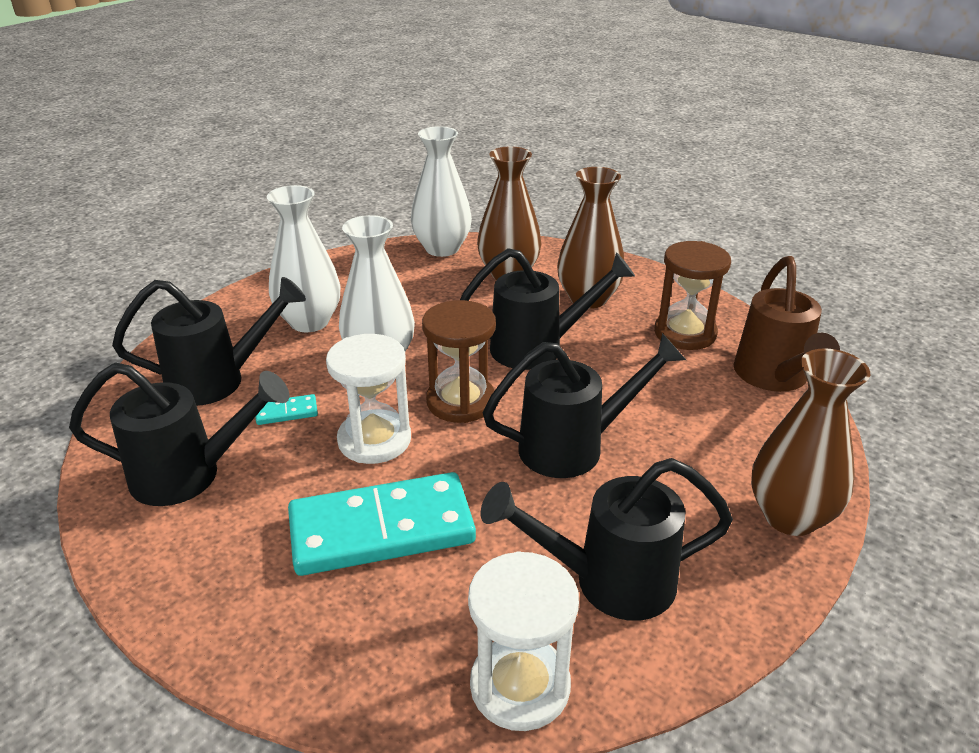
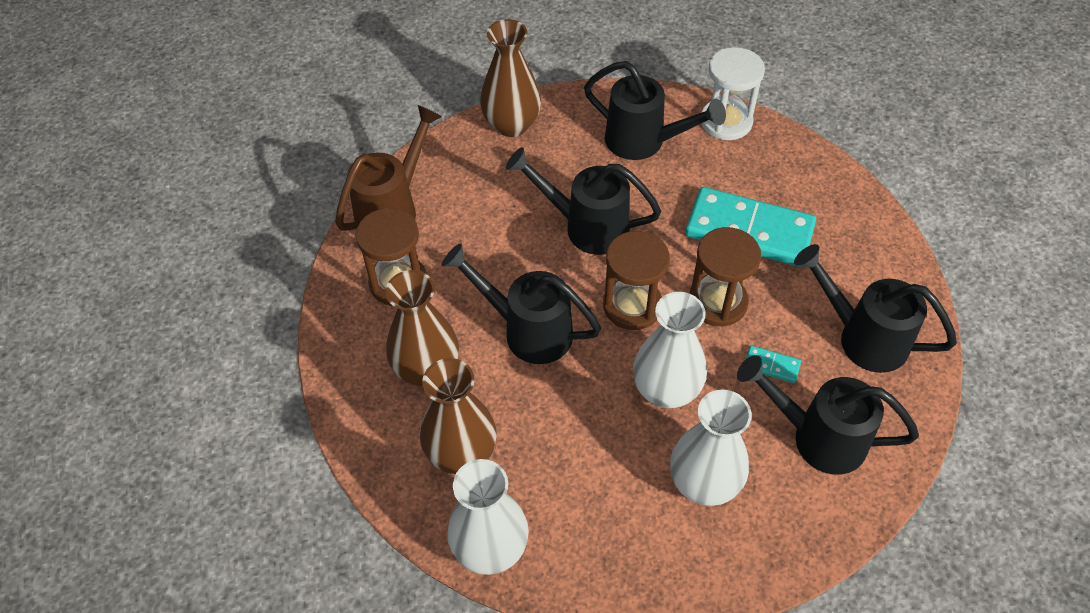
camera: 145 degrees left, 20 degrees up
white hourglass [326,334,411,464] -> brown hourglass [689,227,761,327]

